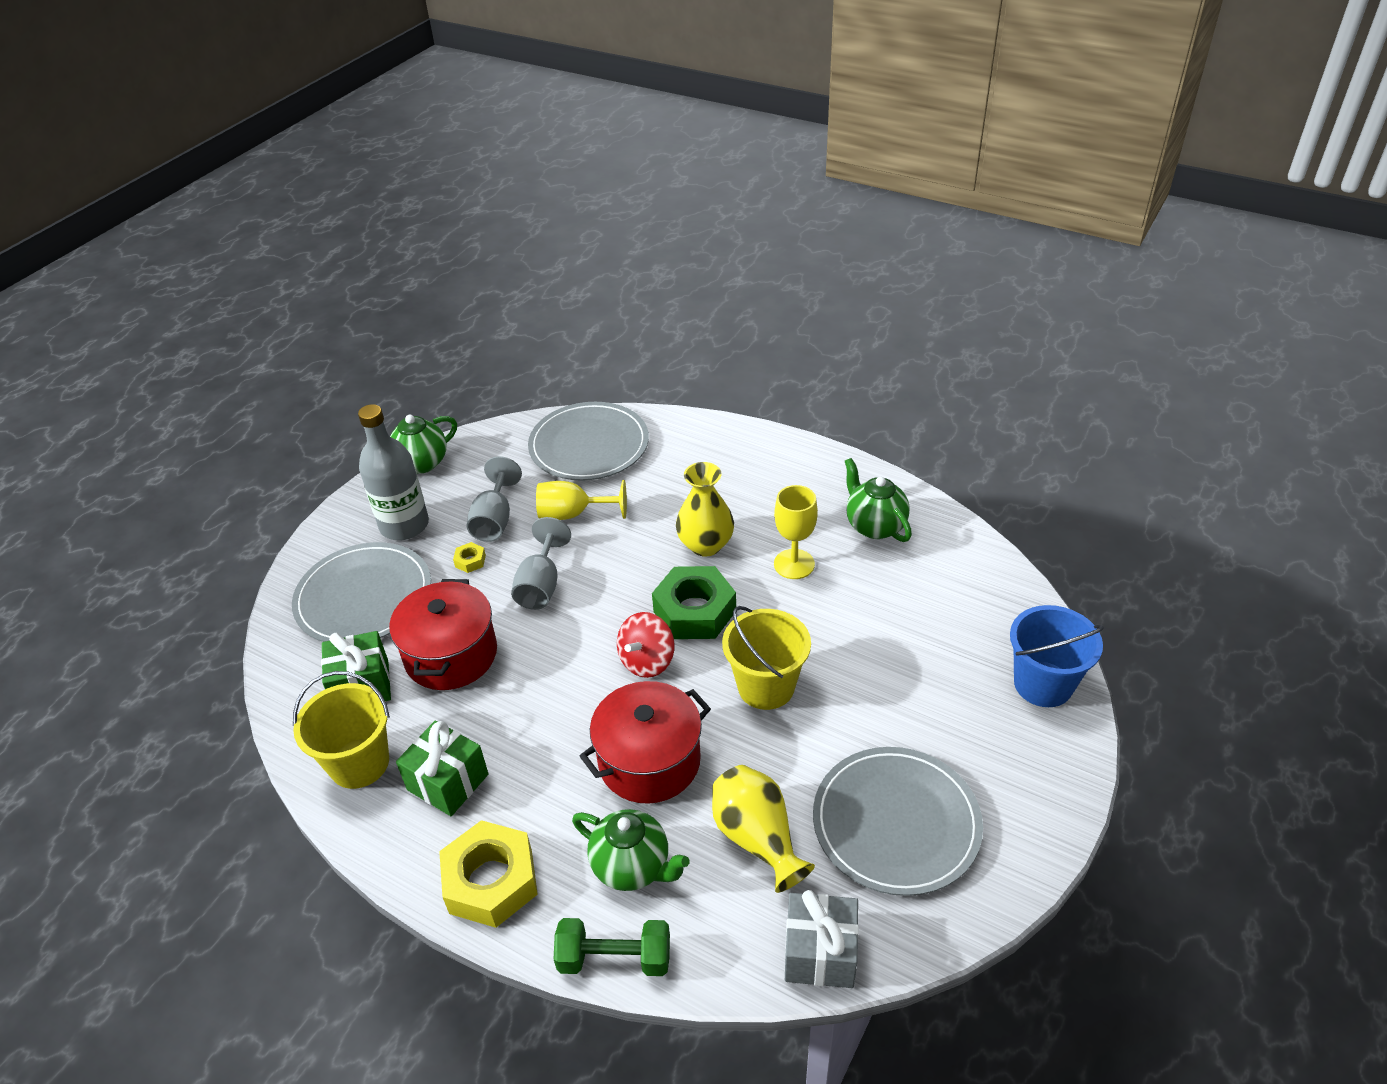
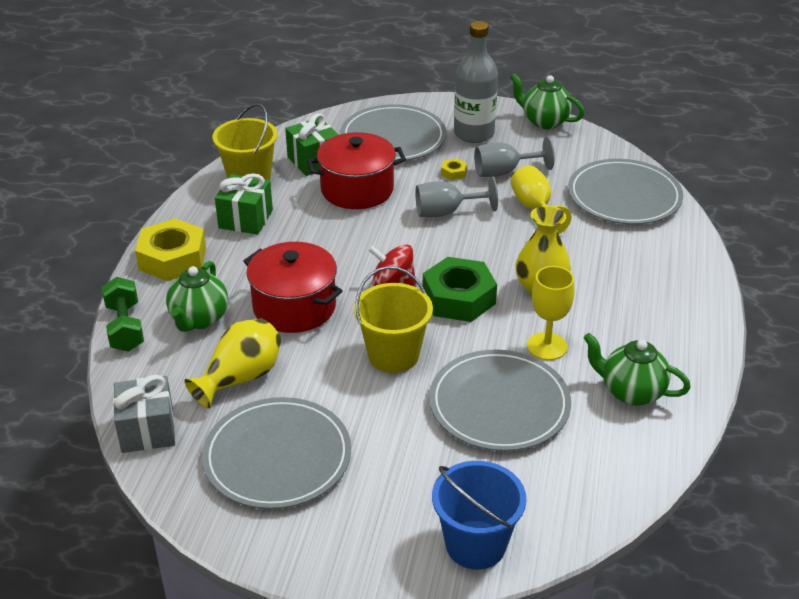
camera: 70 degrees right, 5 degrees down
green teapot [845,458,912,542] -> green teapot turned 105 degrees counterclockwise [583,333,691,406]
none -> grey plate [429,350,571,451]

